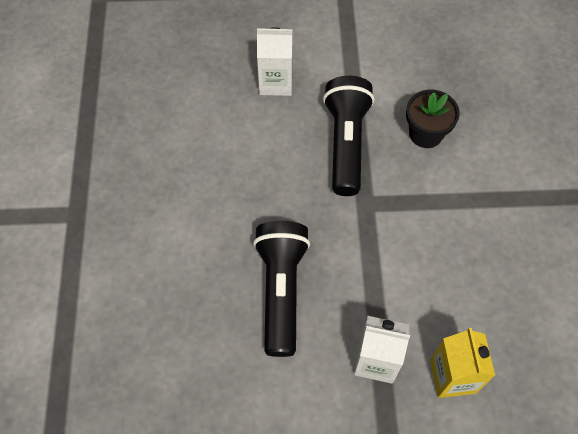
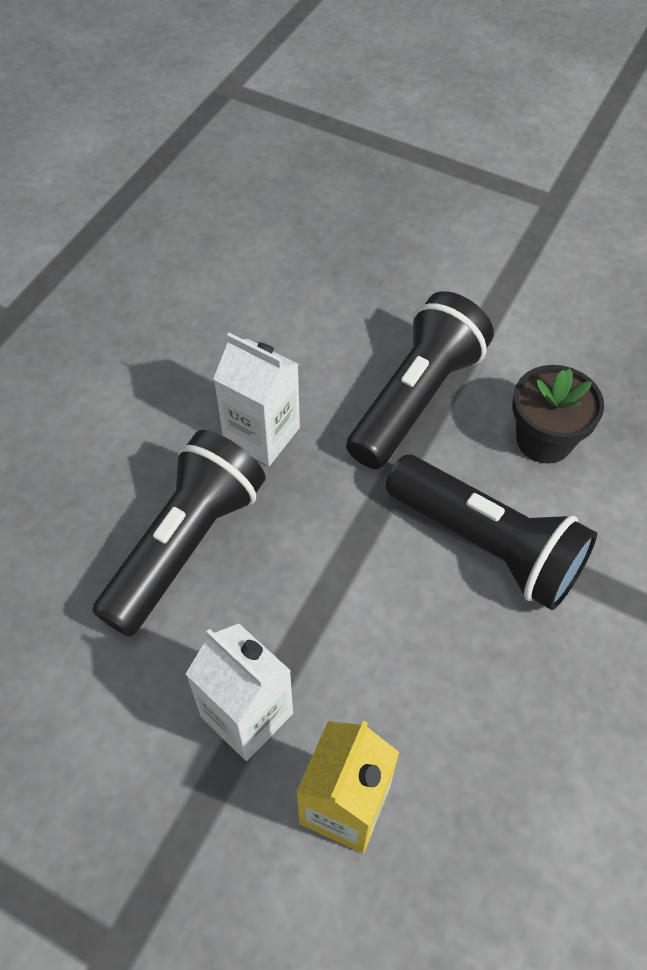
camera: 30 degrees right, 5 degrees down
white carton [257,28,293,96] -> white carton moved to [213,333,300,466]
none -> black flashlight [386,455,597,610]

